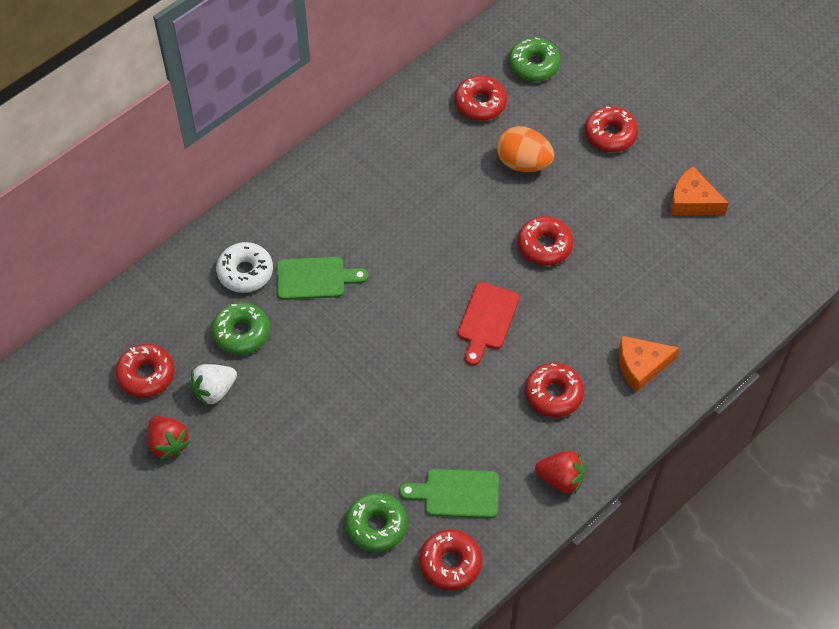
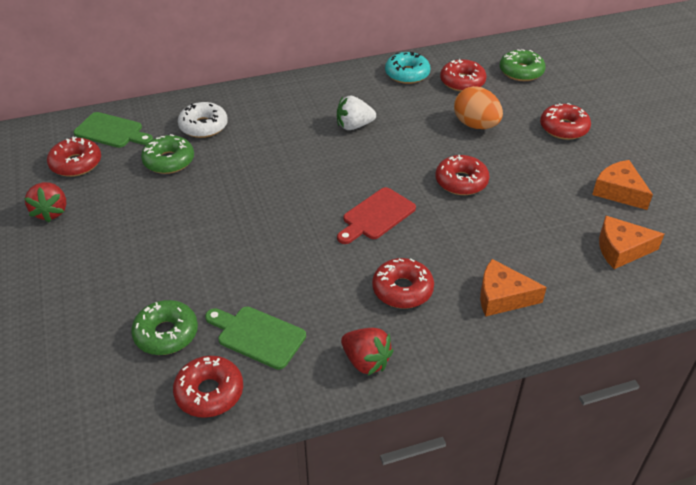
camera: 25 degrees right, 15 degrees down
white strawberry [189,364,237,406] -> white strawberry moved to [337,95,376,130]
green cutting board [277,257,368,300] -> green cutting board moved to [74,112,153,148]
none -> turquoise donut [385,52,430,84]
none -> orange cheese [599,216,664,269]

